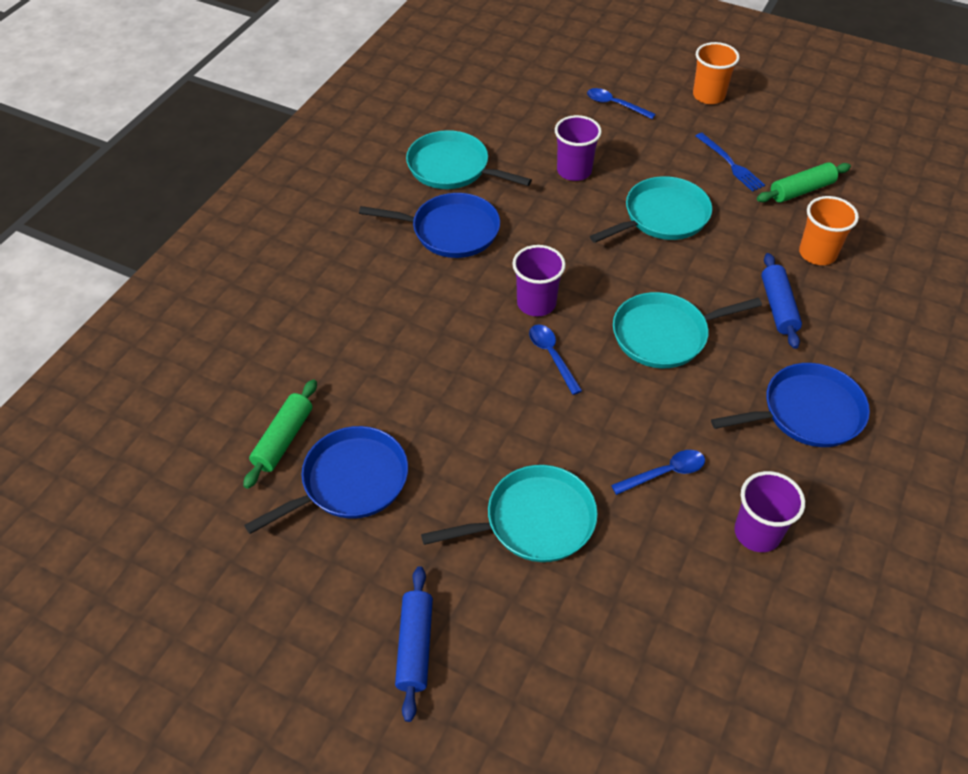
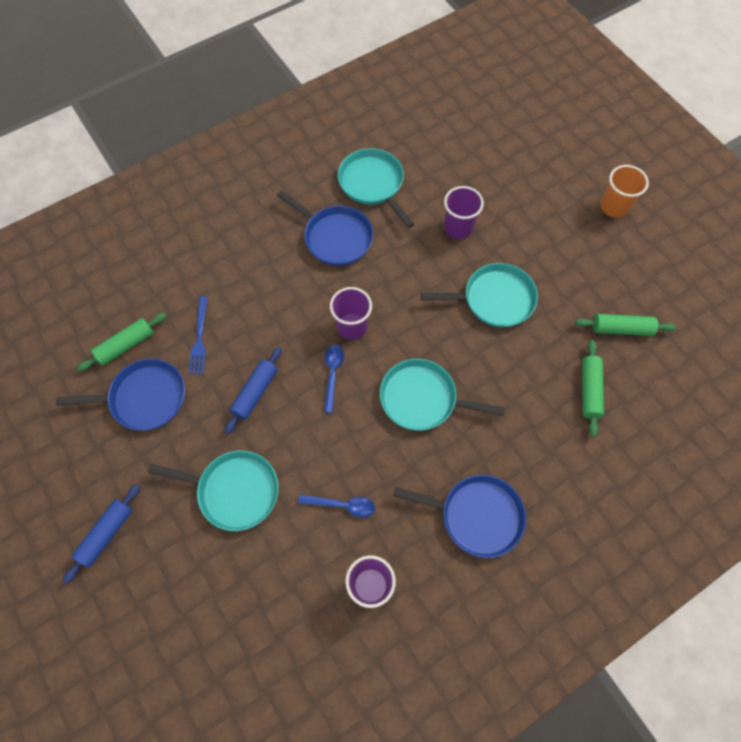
camera: 30 degrees right, 15 degrees up
blue spoon [587,88,656,119] -> none
blue fork [696,133,765,192] -> blue fork moved to [189,296,208,374]
blue rolling pin [761,253,802,349] -> blue rolling pin moved to [224,347,282,434]
orange cup [799,196,859,265] -> green rolling pin [582,340,604,437]

